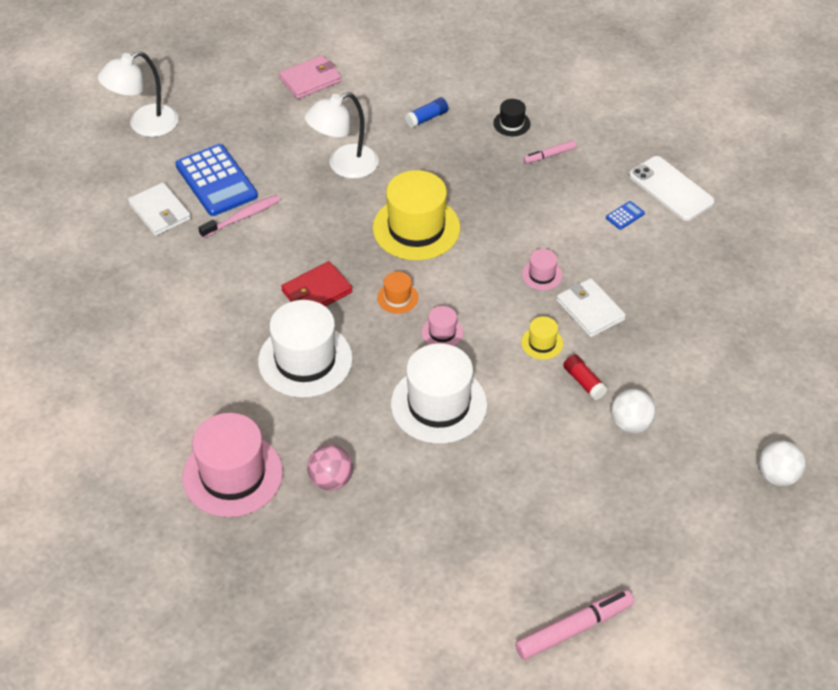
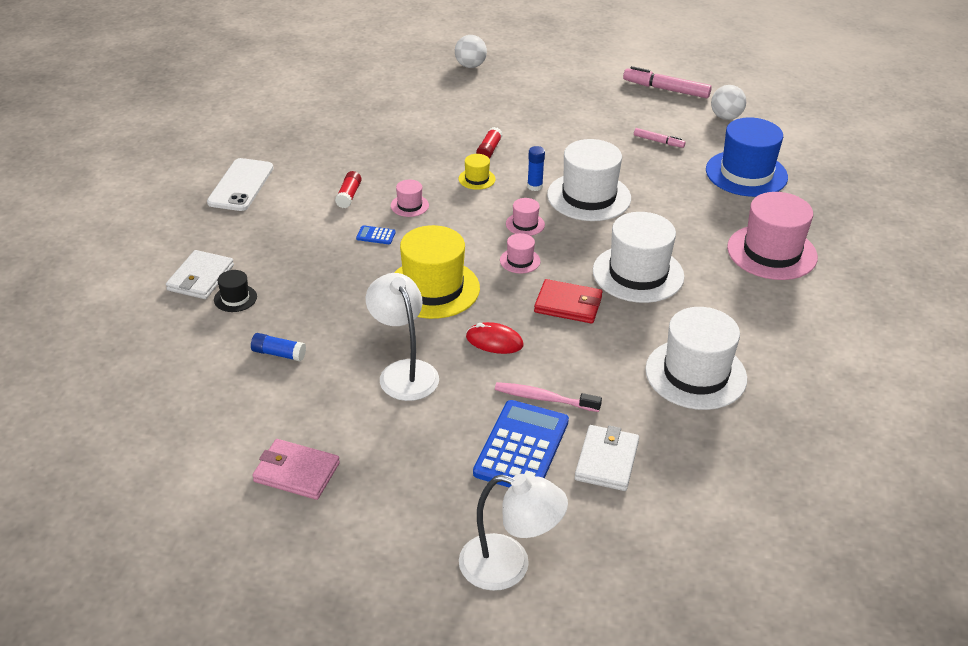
camera: 130 degrees left, 10 degrees down
white lamp [305,92,379,179] -> white lamp turned 135 degrees counterclockwise [366,273,439,401]
pink ball [307,445,353,491] -> none
orange hat [377,272,418,314] -> pink hat [500,233,540,273]
pink marker [523,140,576,164] -> pink marker moved to [634,128,686,148]
white wallet [556,278,626,337] -> white wallet moved to [166,250,234,299]
blue calculator [606,201,645,230] -> blue calculator moved to [356,225,396,244]
white ball [611,389,656,433] -> white ball moved to [711,85,746,120]
none -> red glue stick [335,171,361,208]
none -> red mouse [466,322,524,354]
none -> blue glue stick [527,146,545,191]
none -> white hat [645,307,747,410]
none -> blue hat [706,117,788,197]

